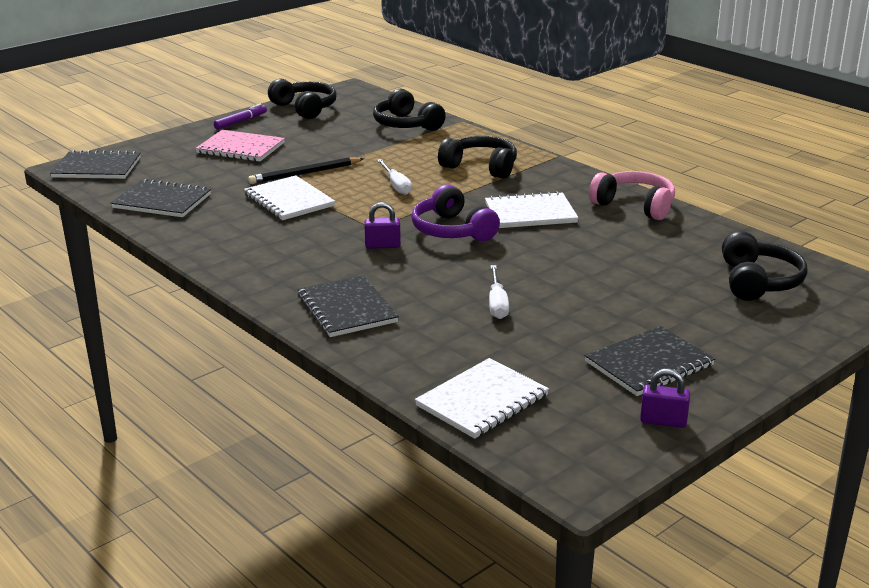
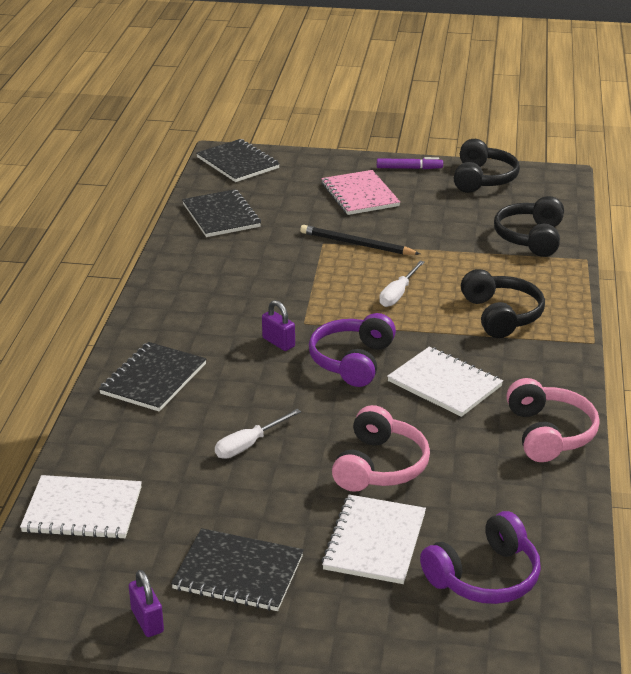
camera: 50 degrees right, 5 degrees up
white notebook [244,175,335,220] -> white notebook moved to [322,495,426,584]
black headphones [722,231,807,301] -> purple headphones [420,511,541,604]
none -> pink headphones [332,405,430,492]

